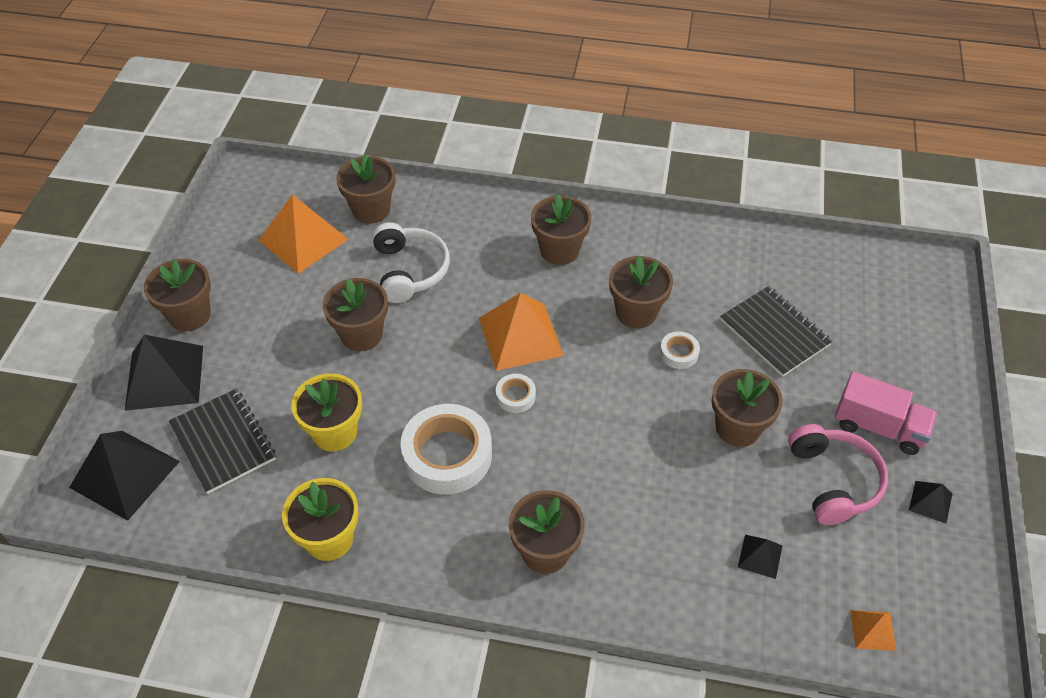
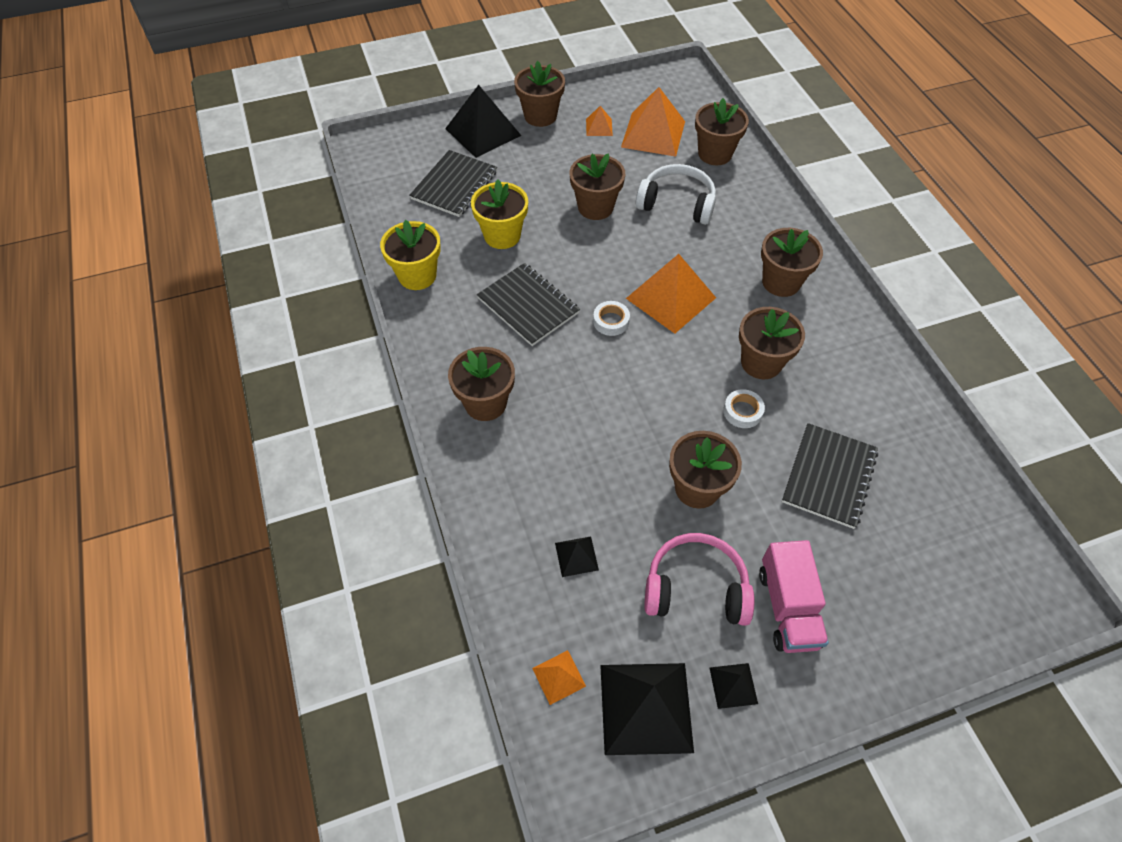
camera: 60 degrees right, 5 degrees up
black pyramid [69,431,180,521] -> black pyramid moved to [600,663,694,755]
white headphones [372,222,450,303] -> white headphones turned 120 degrees counterclockwise [636,164,716,225]
white tape [400,404,492,495] -> black notebook [477,263,580,346]
pink headphones [788,424,888,525] -> pink headphones turned 135 degrees counterclockwise [644,533,755,626]
none -> orange pyramid [586,106,613,136]

